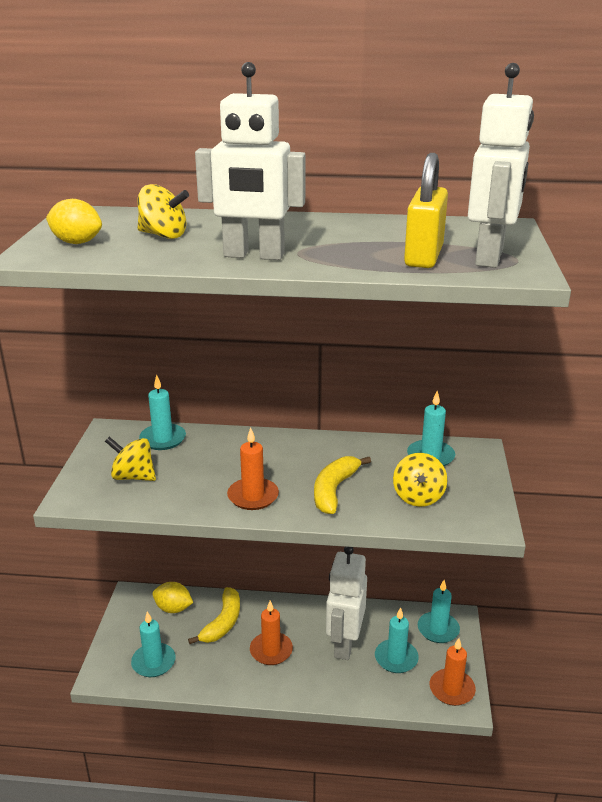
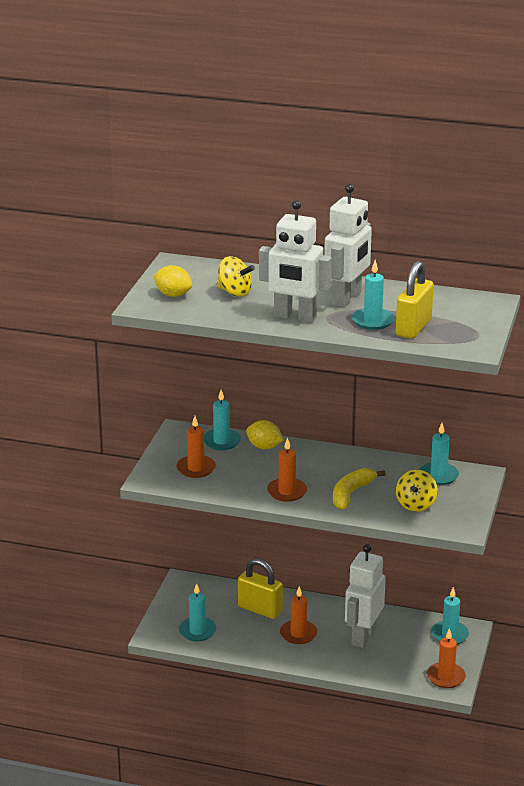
camera: 10 degrees right, 0 degrees up
yellow spinning top [105,437,156,481] -> orange candle [176,416,216,478]
yellow lemon [153,582,193,613] -> yellow lemon moved to [246,420,283,449]
yellow banana [188,587,240,644] -> yellow padlock [238,558,283,619]
turquoise candle [375,607,419,673] -> turquoise candle moved to [352,260,395,330]
white robot [468,63,534,268] -> white robot moved to [324,184,372,308]

